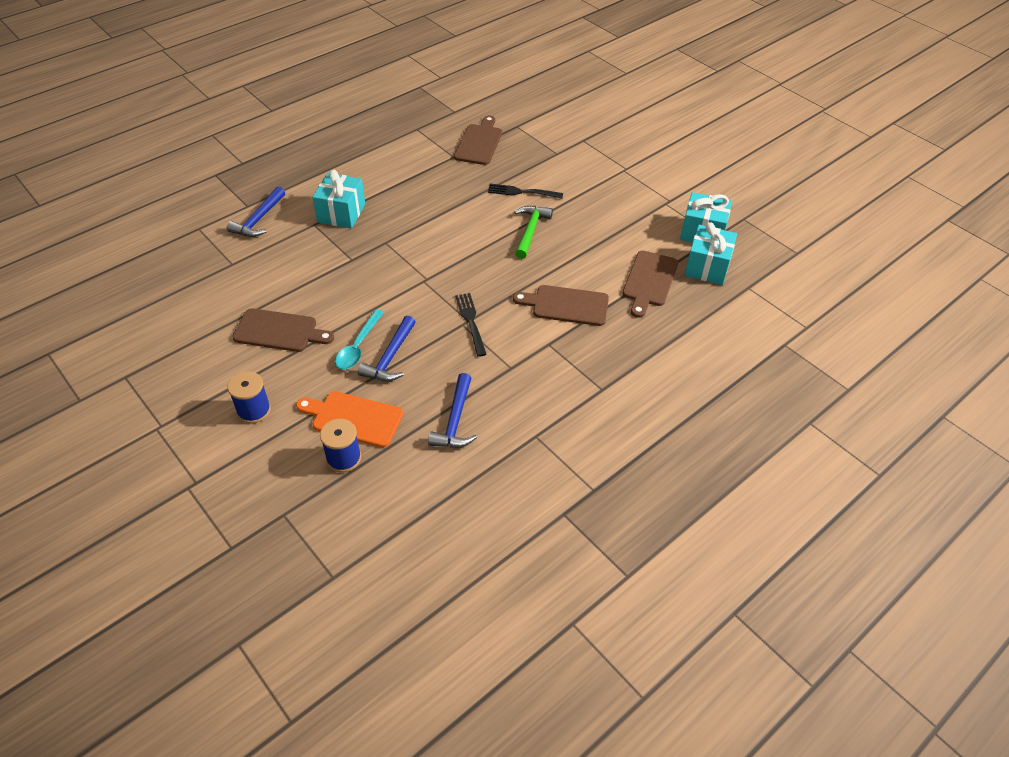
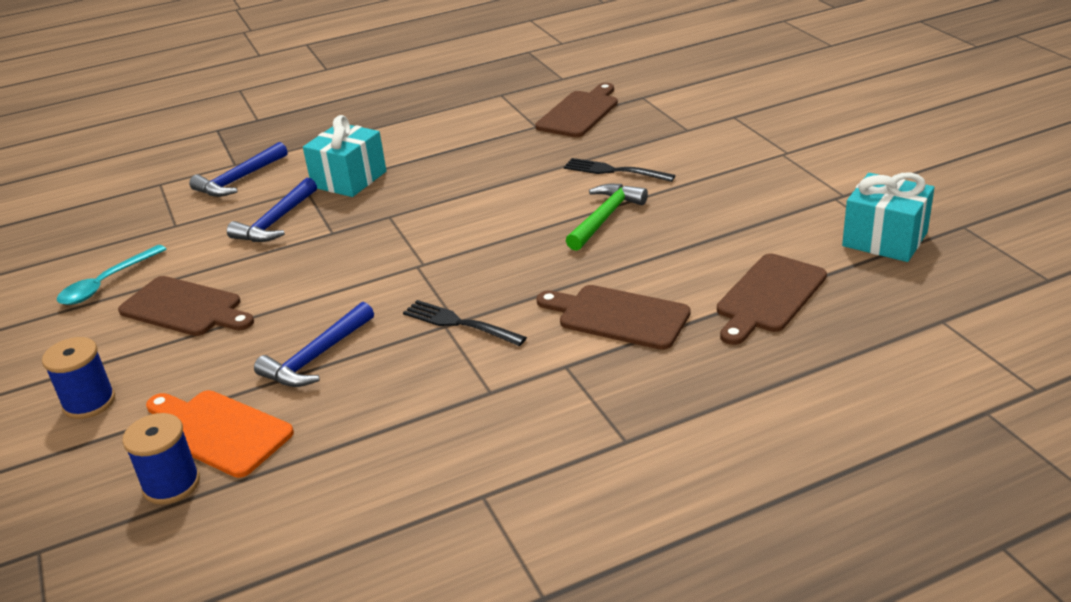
camera: 20 degrees right, 15 degrees down
turquoise spoon [335,309,384,370] -> turquoise spoon moved to [57,245,166,305]
blue hammer [428,373,477,448] -> blue hammer moved to [227,178,317,242]
black fork [455,293,487,357] -> black fork turned 60 degrees counterclockwise [403,300,527,346]
turquoise gift [685,222,737,285] -> none

